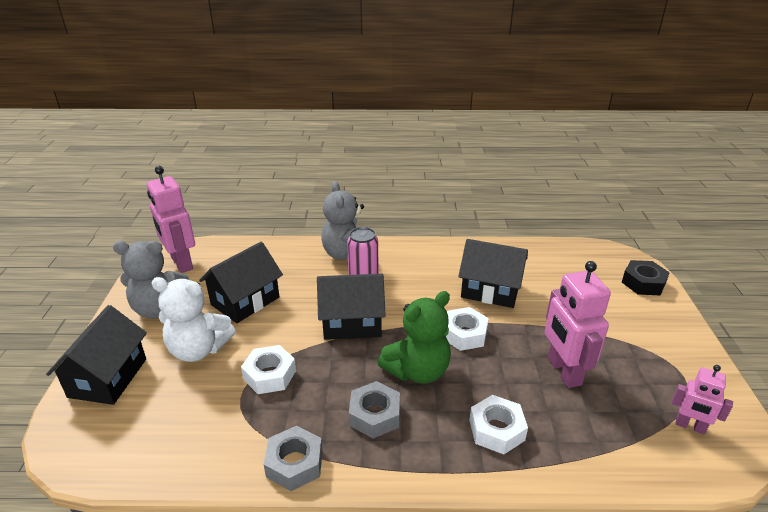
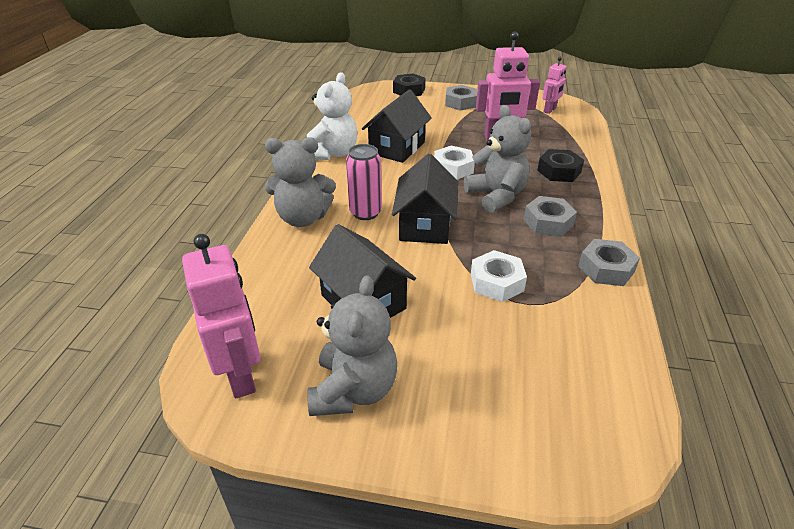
camera: 80 degrees left, 5 degrees up
black house [46,305,147,405] -> none
pink robot [147,166,195,273] -> pink robot turned 90 degrees counterclockwise [182,234,261,398]
white teddy bear [151,277,236,362] -> white teddy bear moved to [307,72,357,160]
green teddy bear [378,291,451,384] -> grey teddy bear [464,105,531,213]
white nut [469,395,528,454] -> black nut [537,149,584,182]
none -> grey nut [445,85,477,111]

